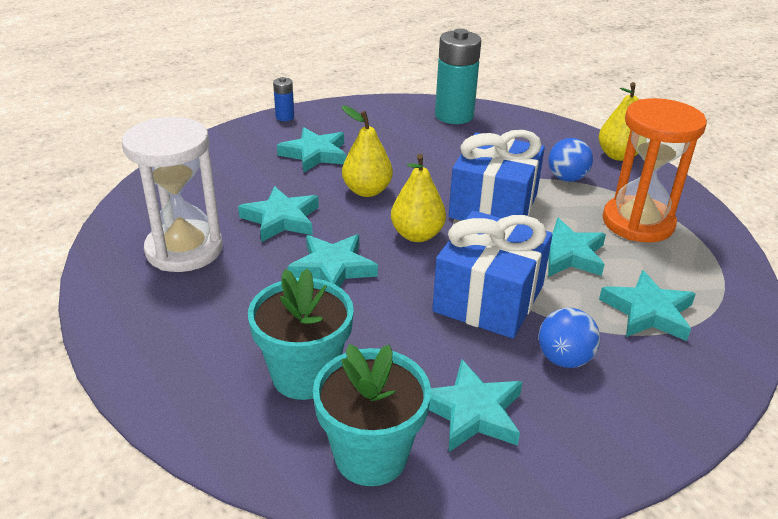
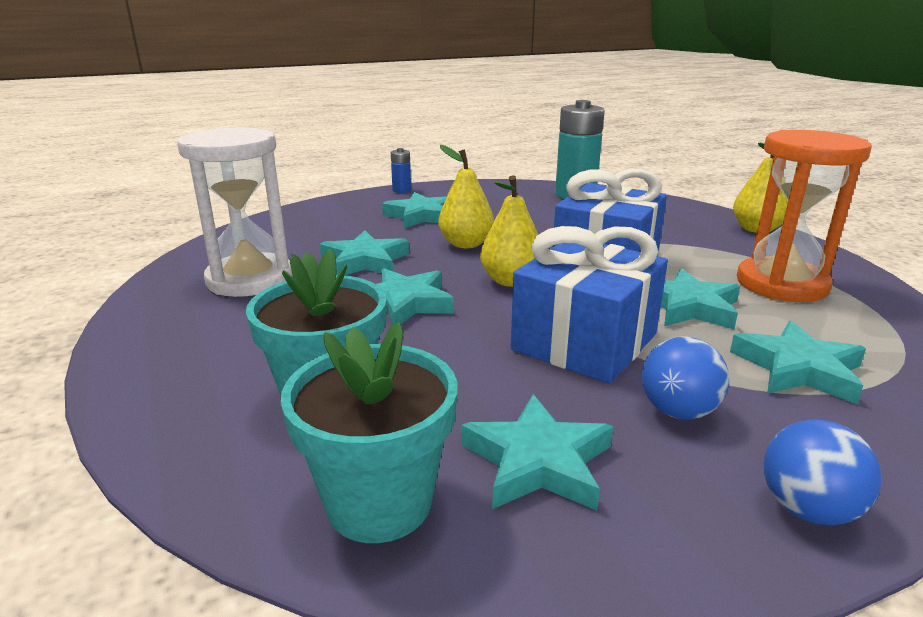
camera: 10 degrees right, 10 degrees down
blue ball [548,138,593,182] -> blue ball moved to [764,420,882,525]

